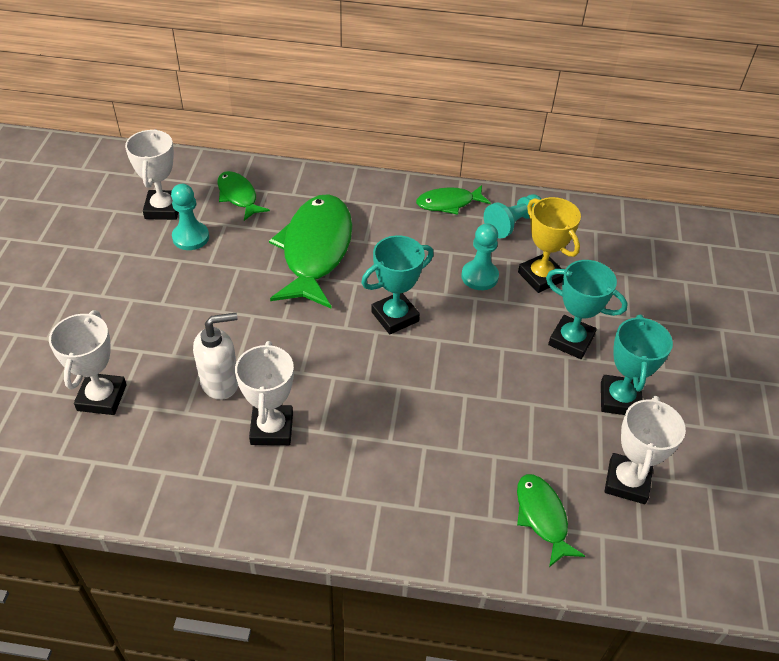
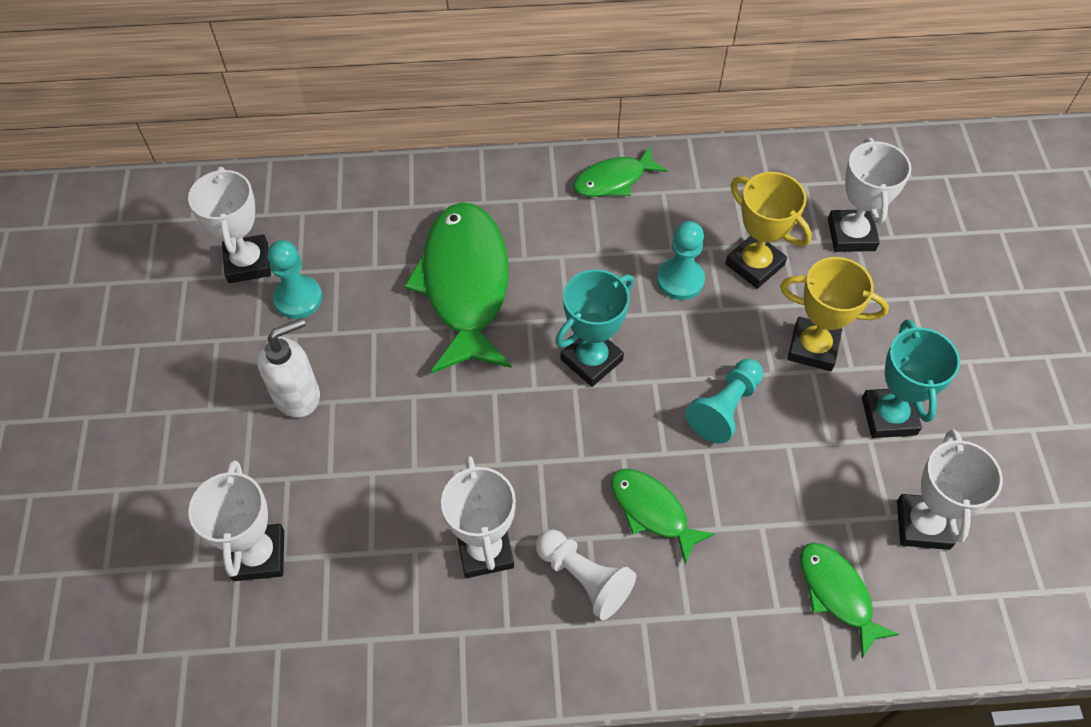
camera: 10 degrees left, 10 degrees up
white soap dispenser [193,313,238,400] -> white soap dispenser moved to [257,318,320,418]
green fish [217,171,270,221] -> green fish moved to [611,469,715,565]
turquoise pawn [484,194,541,238] -> turquoise pawn moved to [686,359,763,444]
turquoise trophy [546,260,628,359] -> yellow trophy [780,257,889,371]
none -> white pawn [536,530,636,620]
none -> white trophy [828,138,911,252]

